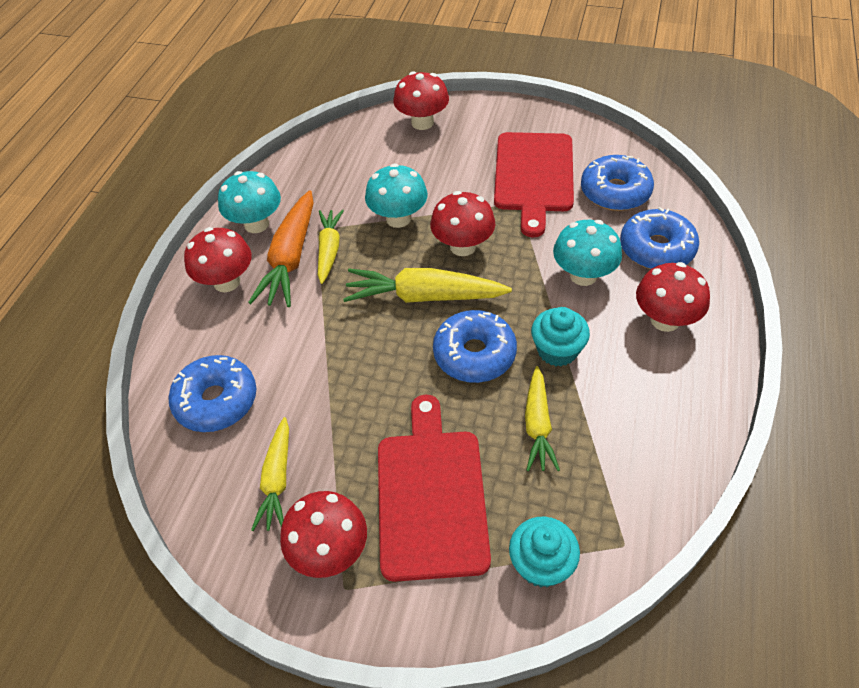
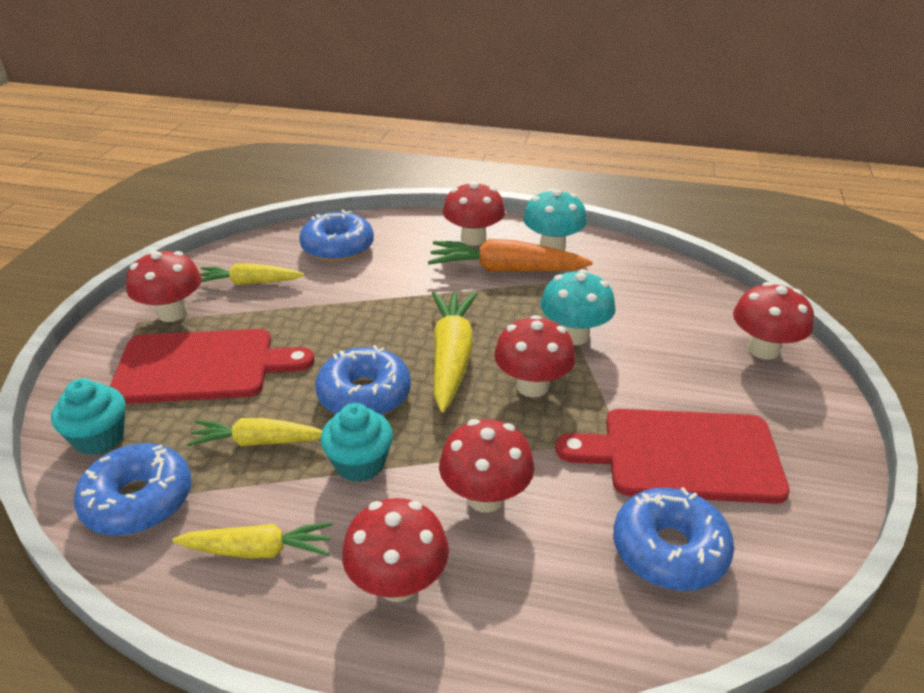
camera: 85 degrees right, 15 degrees down
yellow carrot [318,209,344,284] -> yellow carrot moved to [172,522,333,559]
turquoise mushroom [553,220,622,286] -> red mushroom [439,419,535,513]
blue donut [620,207,699,269] -> blue donut moved to [74,443,192,536]

